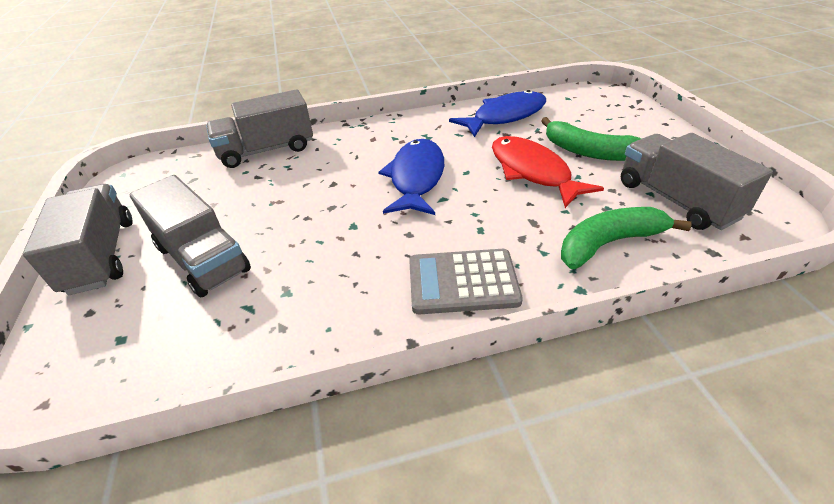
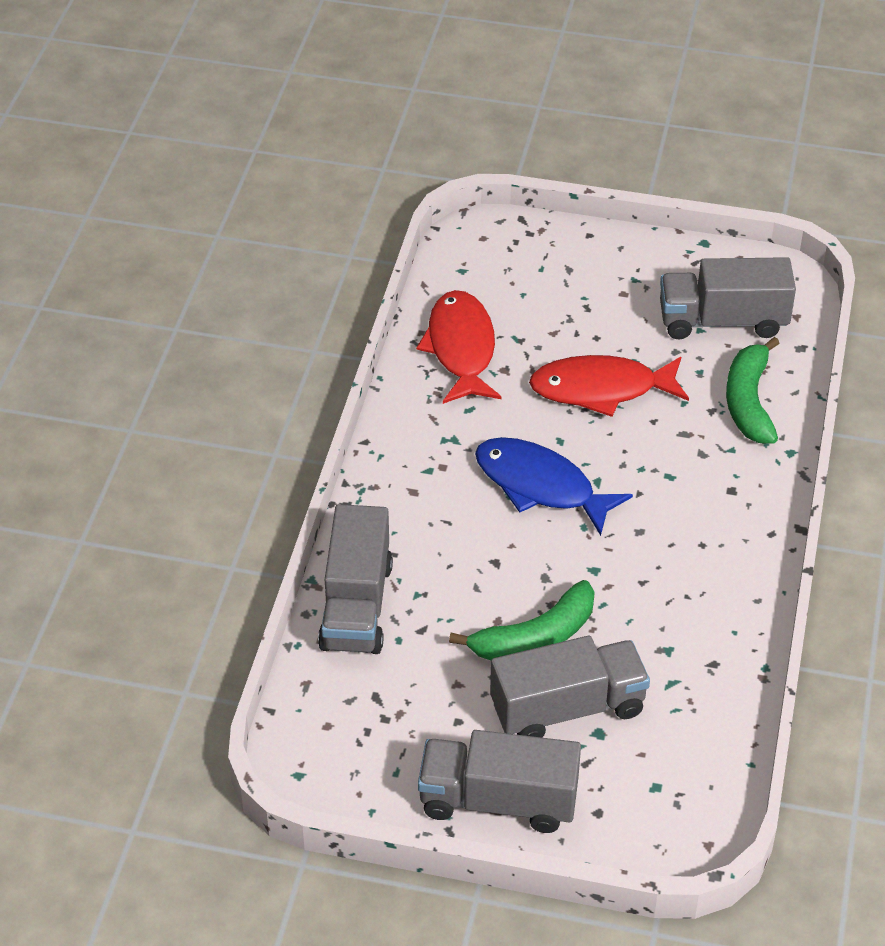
camera: 65 degrees left, 5 degrees up
grey calculator [409,249,523,314] -> none
blue fish [449,90,546,137] -> red fish [416,290,502,404]
green banana [541,117,641,161] -> green banana moved to [449,580,595,660]

